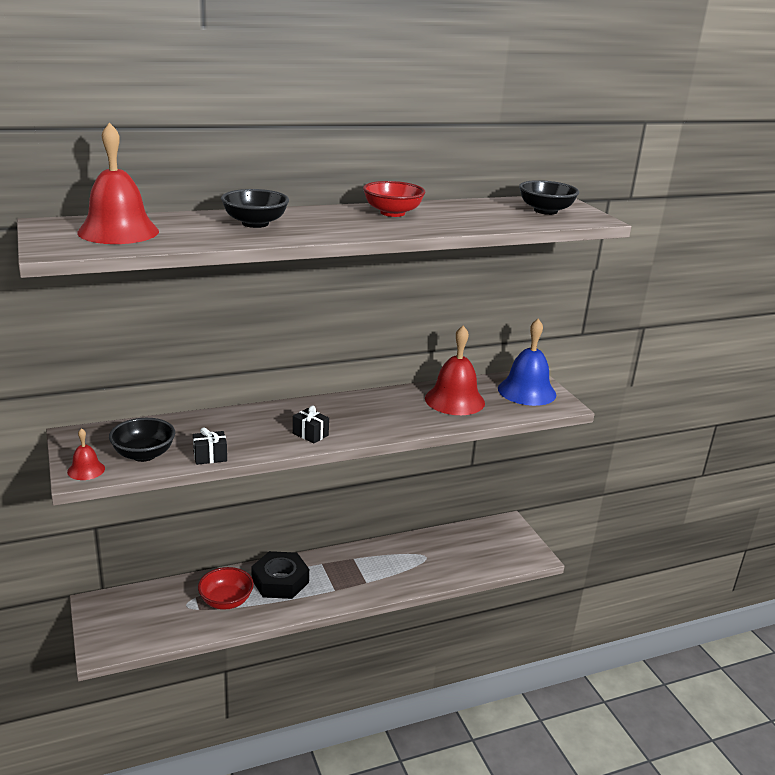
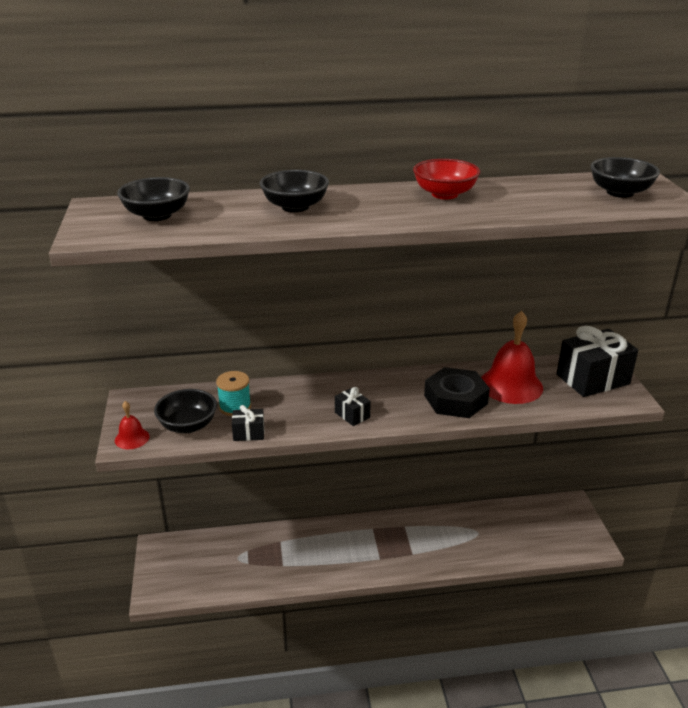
camera: 15 degrees right, 5 degrees up
red bell [77,123,159,244] -> black bowl [117,177,190,221]
red bowl [198,567,254,610] -> none
black nut [251,551,309,599] -> black nut moved to [424,367,490,418]
blue bell [498,319,556,406] -> black gift [557,326,638,397]
none -> turquoise spool [216,371,251,416]

